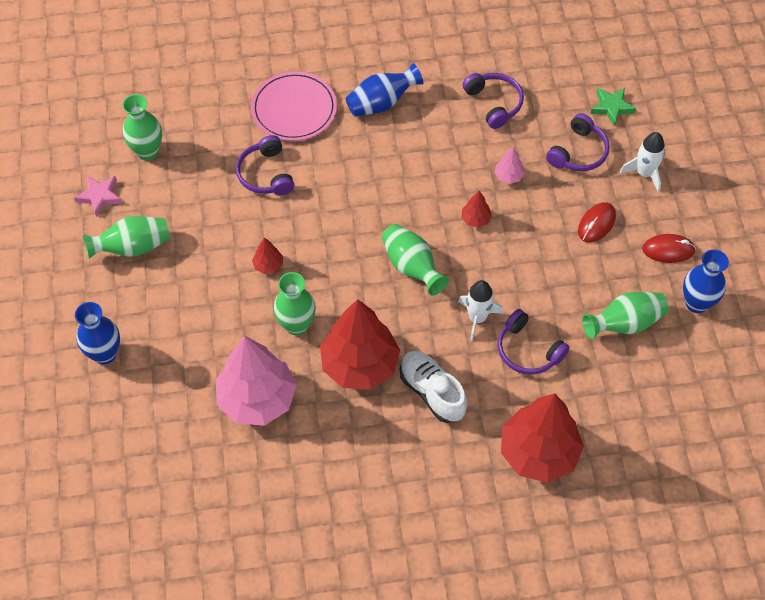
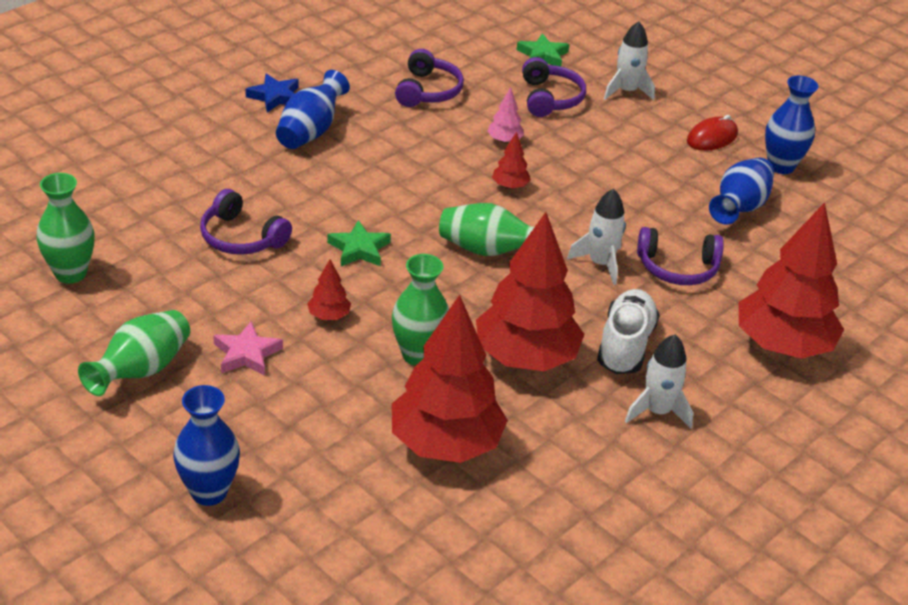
camera: 40 degrees left, 20 degrees down
pink star [74,176,122,217] -> pink star moved to [213,321,283,376]
pink tree [216,336,297,426] -> red tree [392,295,508,463]
pink plate [251,71,337,141] -> none
white shoe [400,351,467,423] -> white shoe turned 90 degrees clockwise [597,289,660,374]
purple headphones [462,73,524,129] -> purple headphones turned 75 degrees clockwise [395,49,464,107]
red mouse [578,202,616,243] -> none
green vase [582,292,669,339] -> blue vase [709,158,774,224]
none -> blue star [245,74,299,112]
none -> green star [327,220,391,266]
none -> white rocket [625,335,693,429]

